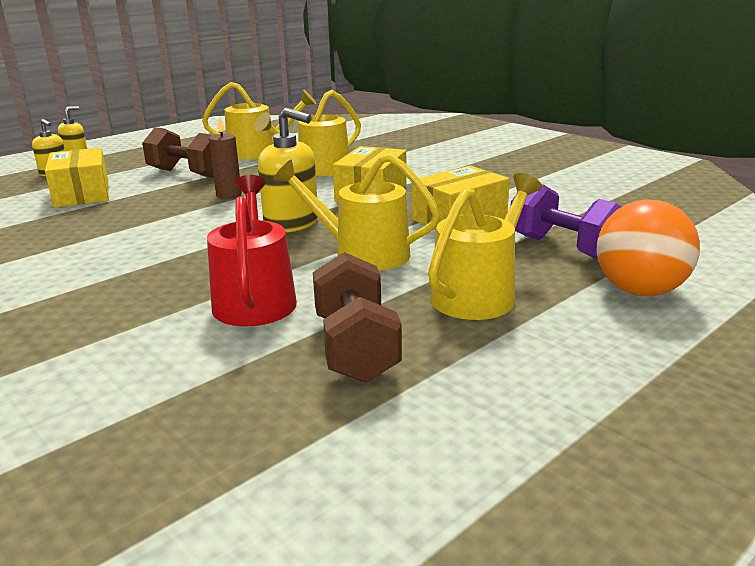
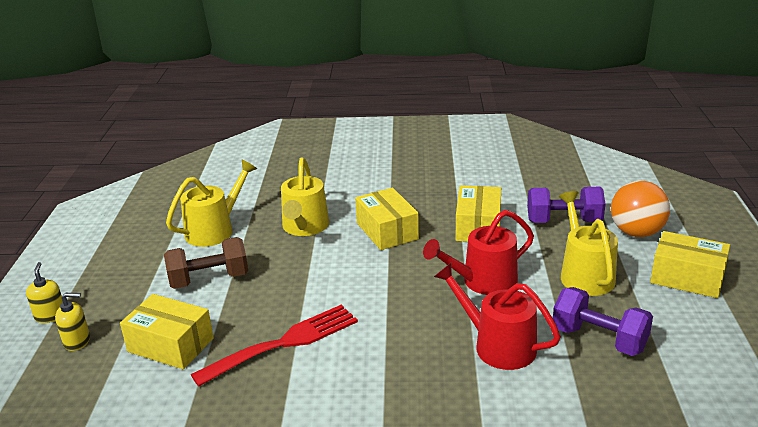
camera: 45 degrees left, 5 degrees up
brown candle [209,116,242,199] -> none
yellow soap dispenser [258,108,318,232] -> none
yellow watering can [273,153,441,271] -> red watering can [423,210,534,295]
brown dumbbell [313,252,402,383] -> purple dumbbell [553,287,653,356]
none -> red fork [191,305,358,387]
none -> yellow box [650,231,730,298]

